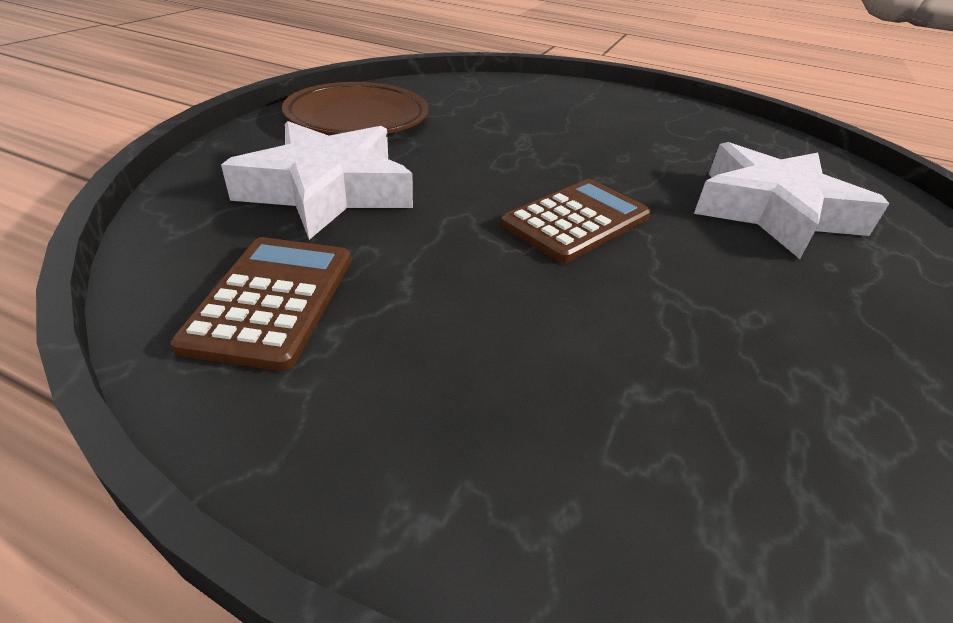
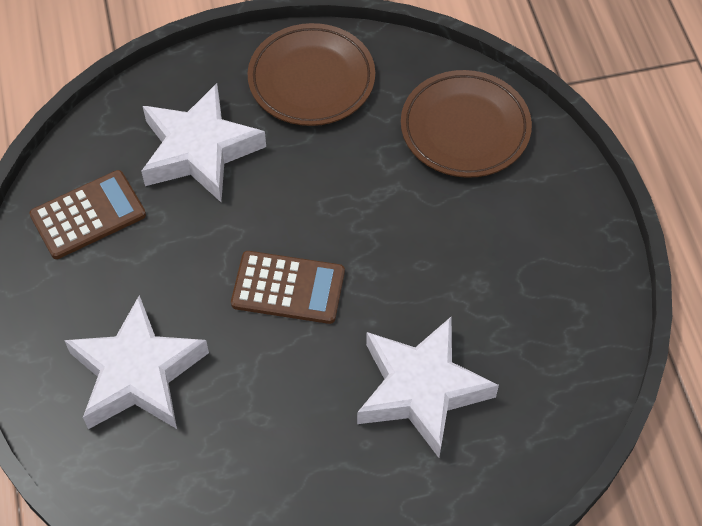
camera: 55 degrees right, 20 degrees up
none -> white star [64,295,209,429]
none -> brown plate [401,70,532,178]

